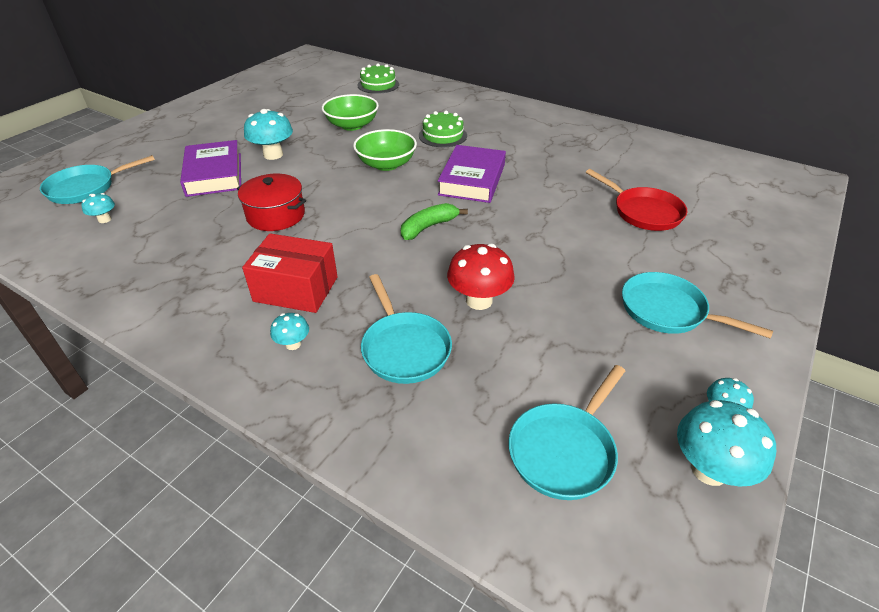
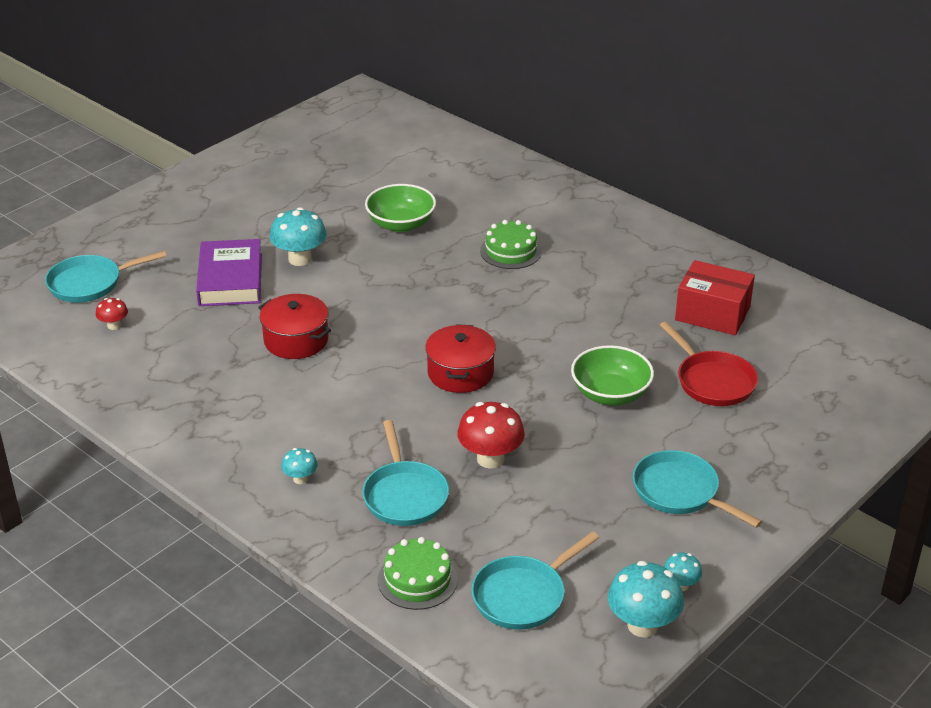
camera: 10 degrees right, 5 degrees down
turquoise mushroom [81,193,115,223] -> red mushroom [96,298,128,330]
red box [242,233,338,313] -> red box moved to [675,260,755,335]
green bowl [353,129,417,171] -> green bowl moved to [571,345,654,405]
green cake [357,63,399,94] -> green cake moved to [378,537,458,610]
green banana [401,203,468,240] -> red pot [425,324,496,393]
purple book [438,145,506,203] -> none

